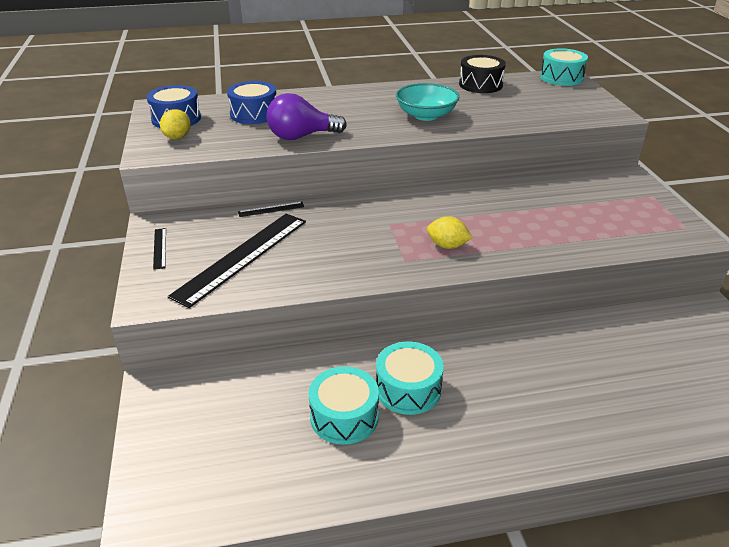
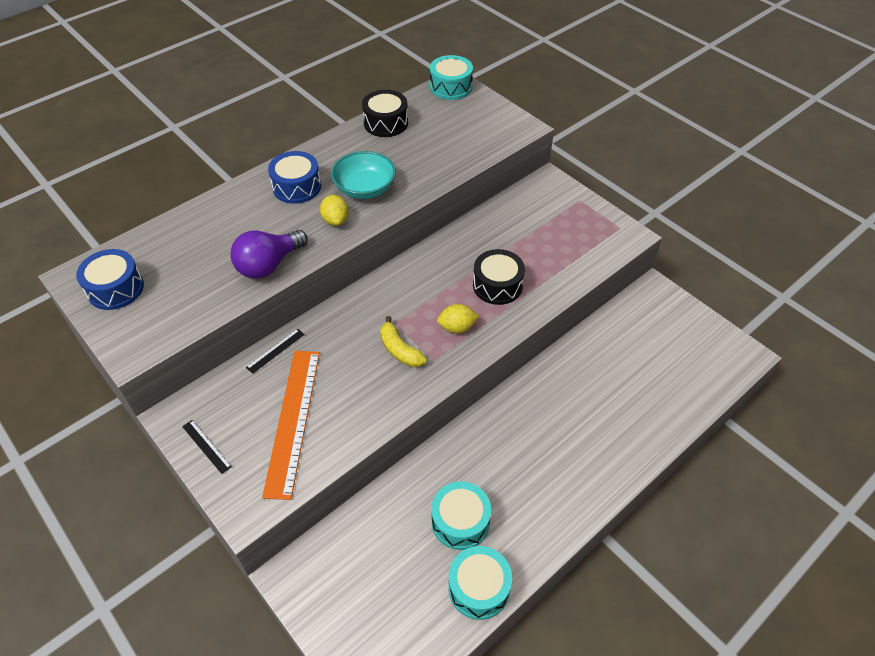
camera: 30 degrees left, 15 degrees up
yellow lemon [160,109,191,139] -> yellow lemon moved to [320,195,349,226]
black ruler [168,214,306,308] -> orange ruler [262,351,320,500]
blue drum [227,81,276,124] -> blue drum moved to [268,151,321,204]
turquoise drum [376,342,444,415] -> turquoise drum moved to [448,546,512,620]
none -> yellow banana [380,316,427,367]
none -> black drum [473,249,525,305]

